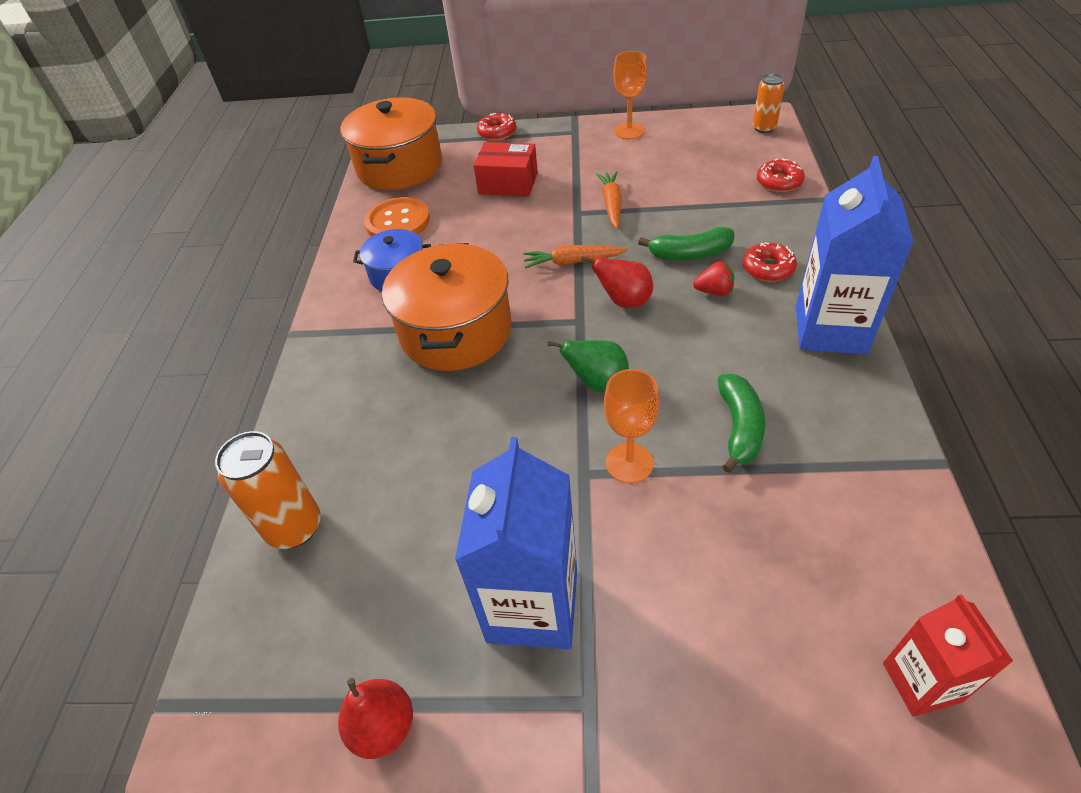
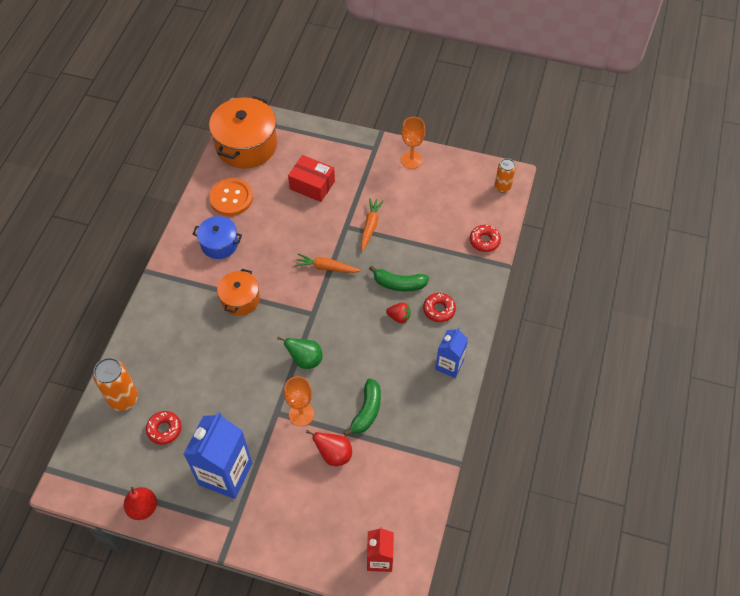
camera: 10 degrees right, 10 degrees up
orange pot [382,243,512,371] -> orange pot [217,269,260,316], size x0.57
red donut [477,113,516,141] -> red donut moved to [146,411,181,445]
red pear [581,256,653,308] -> red pear moved to [306,430,352,466]
blue carton [796,156,914,354] -> blue carton [435,327,468,378], size x0.58

